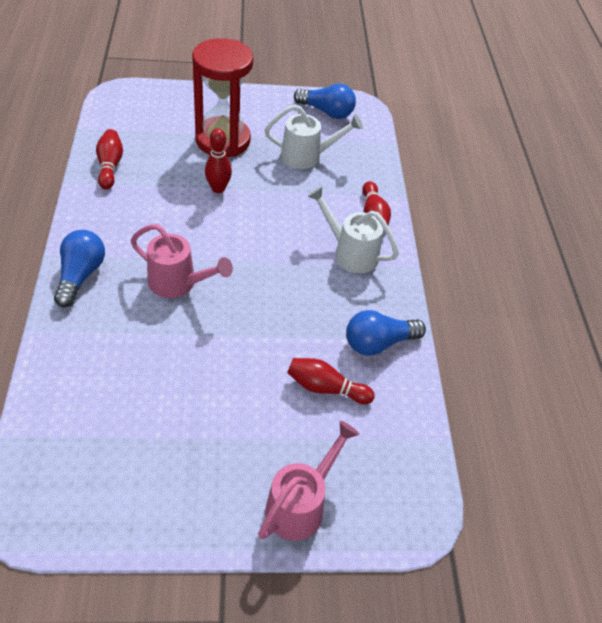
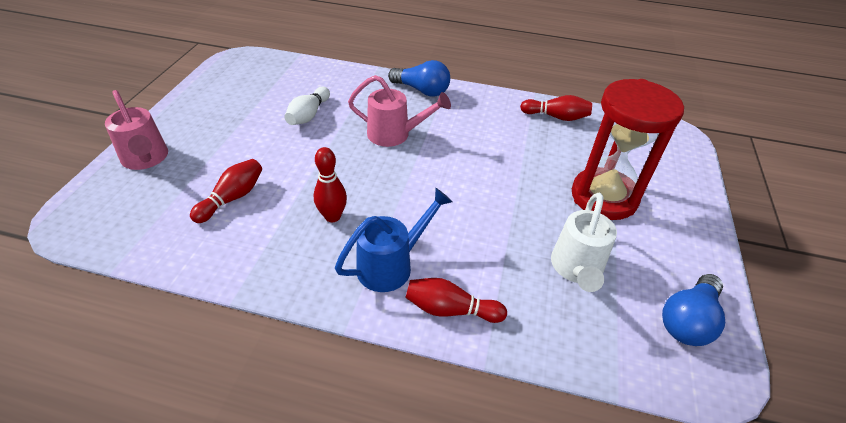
camera: 110 degrees right, 5 degrees down
pink watering can [131,224,233,298] -> pink watering can turned 120 degrees counterclockwise [348,75,451,147]
red bowling pin [205,128,232,193] -> red bowling pin moved to [314,147,347,222]
white watering can [307,186,399,273] -> blue watering can [335,188,453,292]
blue light bulb [346,310,426,356] -> none
none -> white bowling pin [285,87,330,125]

